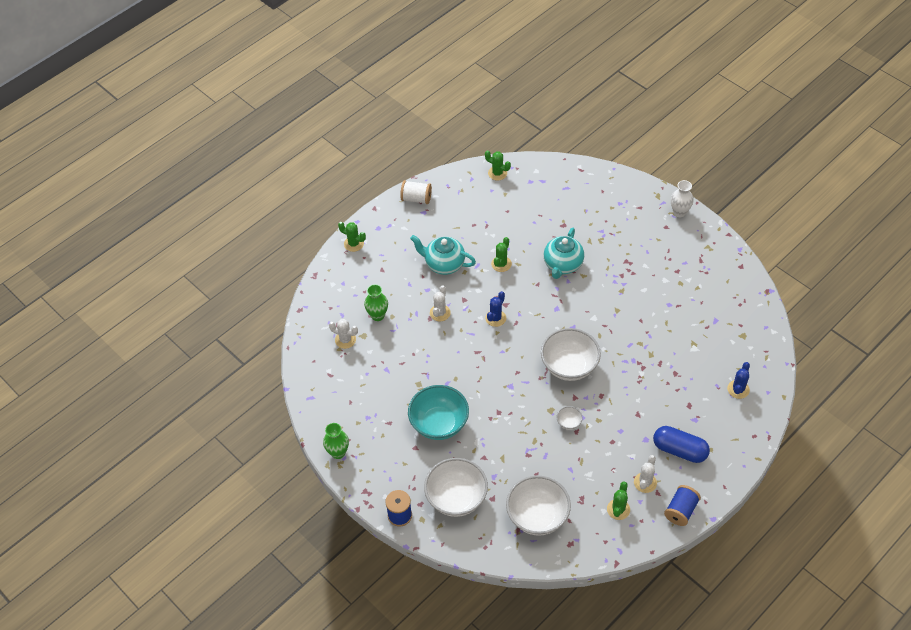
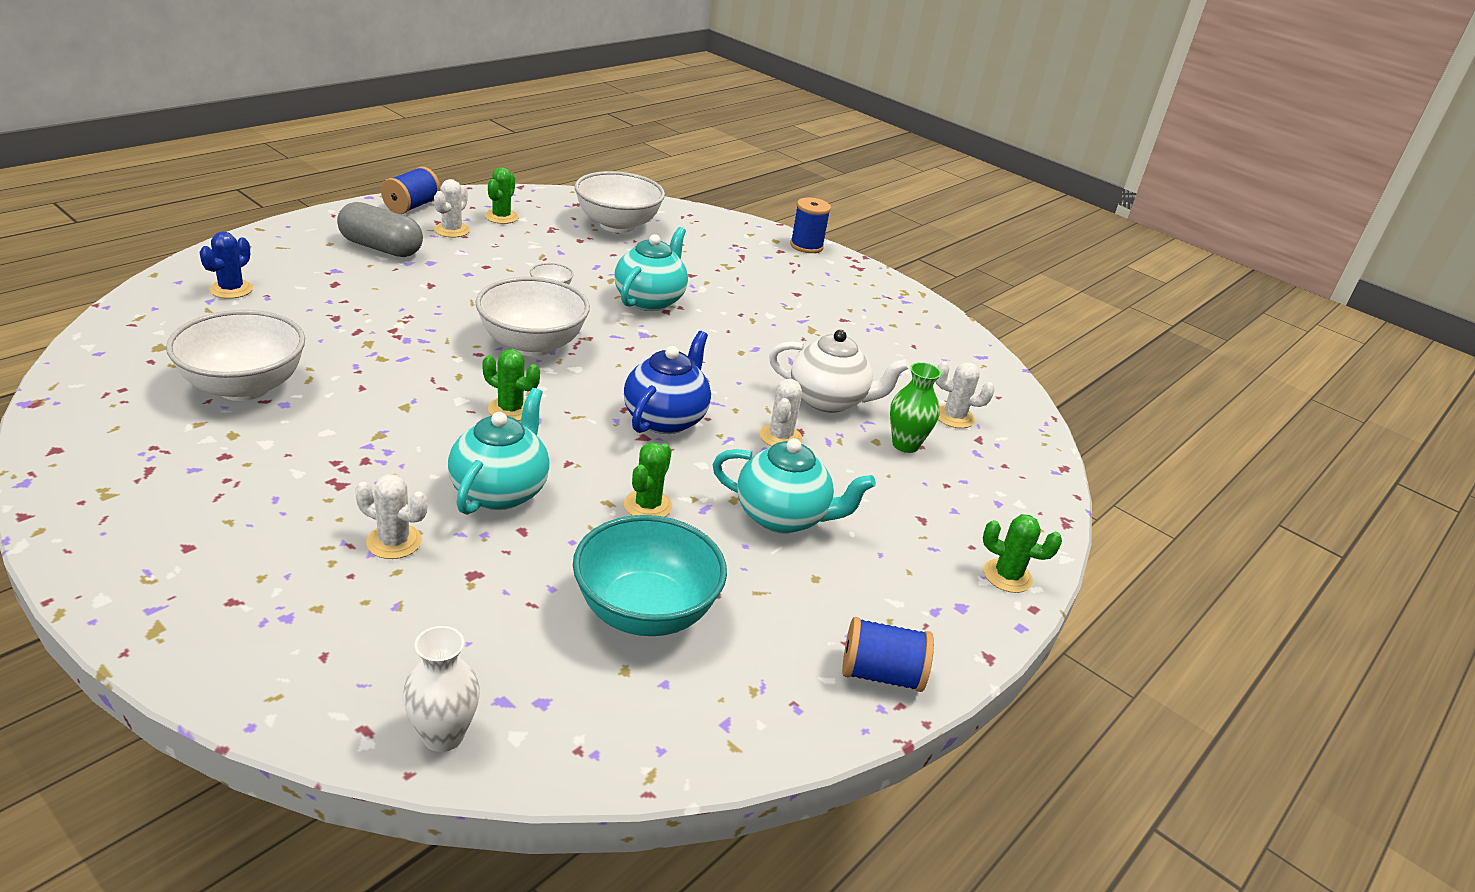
camera: 170 degrees right, 20 degrees down
green vase [323,423,349,459] -> none
white spool [400,180,432,204] -> blue spool [842,617,934,692]
turquoise bowl [408,385,469,440] -> turquoise bowl moved to [573,515,727,636]
white bowl [424,458,488,517] -> white bowl moved to [166,310,305,401]
green cactus [485,151,511,180] -> green cactus moved to [483,349,540,421]
blue cactus [485,291,506,327] -> blue teapot [624,331,711,434]
blue capsule [653,426,710,463] -> grey capsule [337,202,423,257]
white vase [671,180,694,217] -> white vase moved to [403,626,480,752]
none -> white cactus [355,474,427,559]
none -> turquoise teapot [614,227,688,311]
none -> white teapot [769,330,909,413]

